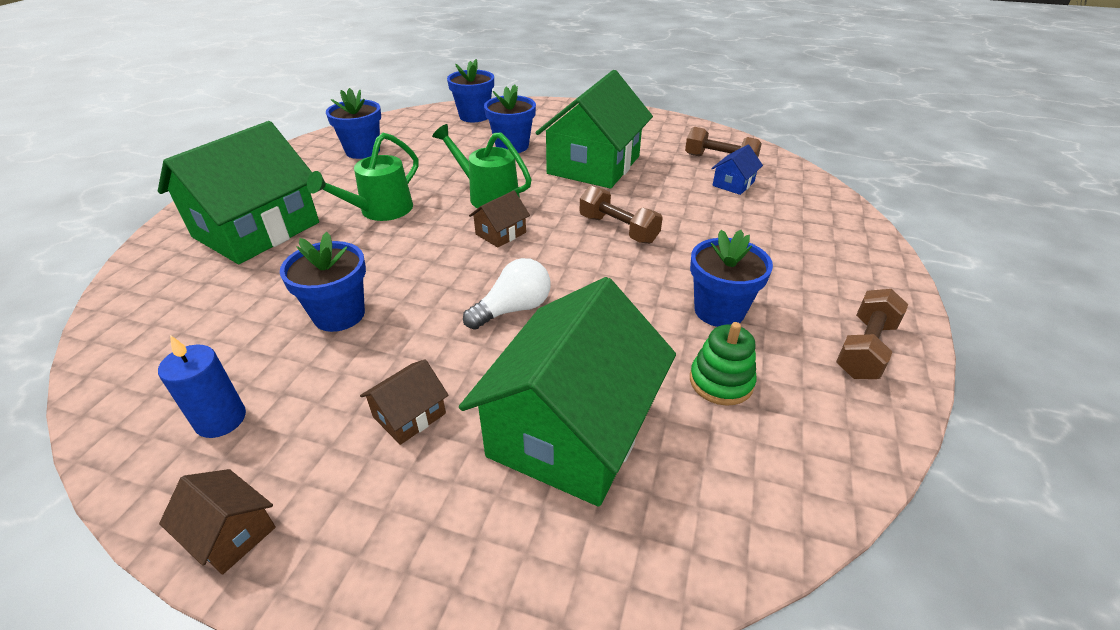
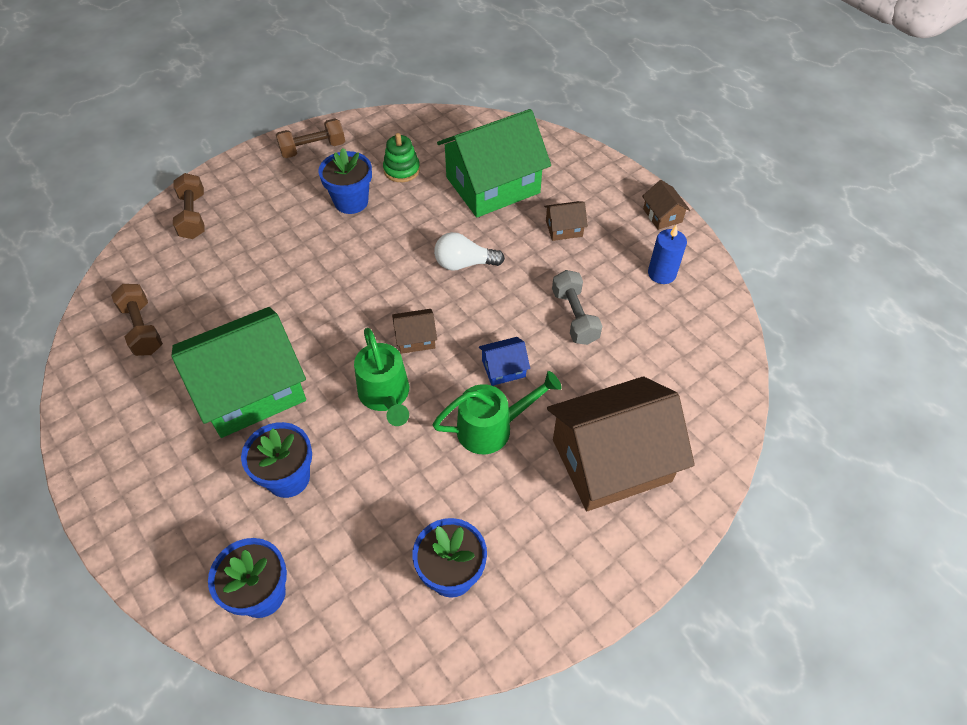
camera: 145 degrees left, 15 degrees up
green house [158,121,319,264] -> brown house [547,377,695,511]
blue flower pot [280,232,366,332] -> grey dumbbell [552,270,602,345]
brown dumbbell [580,186,663,244] -> brown dumbbell moved to [173,173,204,239]
blue house [711,145,763,195] -> blue house moved to [479,337,530,386]

